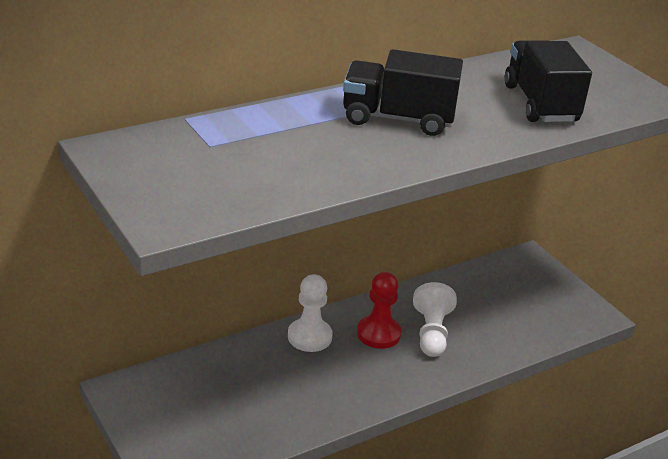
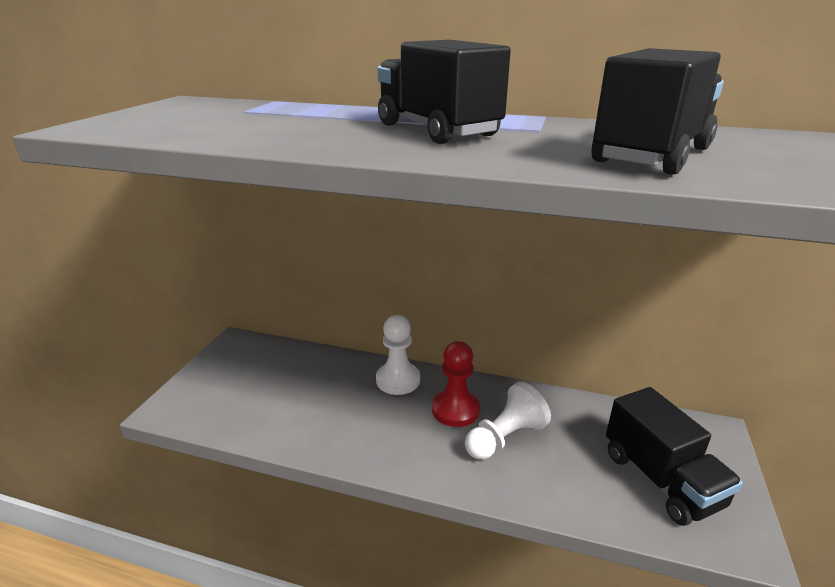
camera: 50 degrees right, 5 degrees down
none -> black truck [606,387,743,526]

